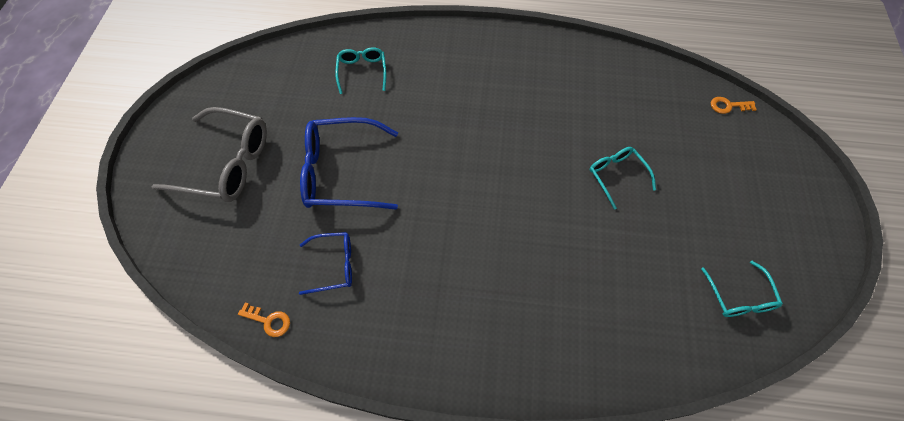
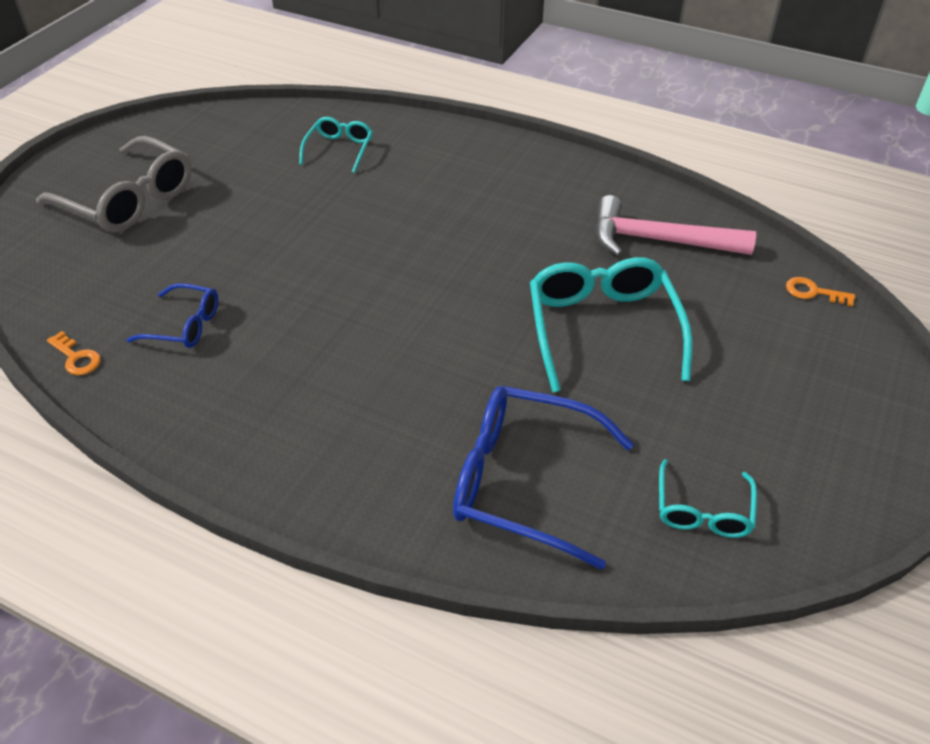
camera: 20 degrees right, 15 degrees down
blue glasses [300,117,398,210] -> blue glasses moved to [453,386,634,570]
turquoise glasses [590,147,656,210] -> turquoise glasses [530,257,693,393], size x1.83
none -> pink hammer [595,195,756,256]

